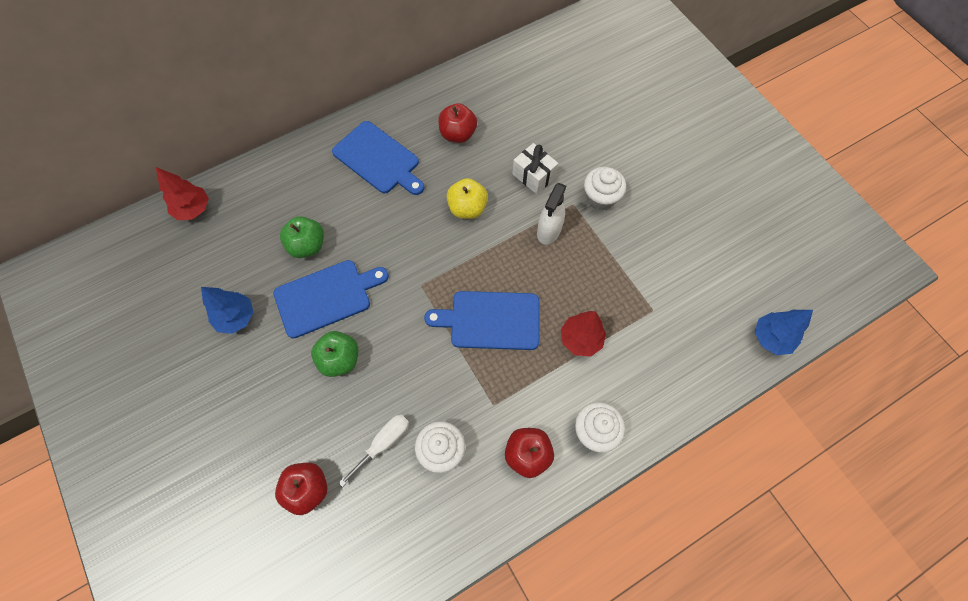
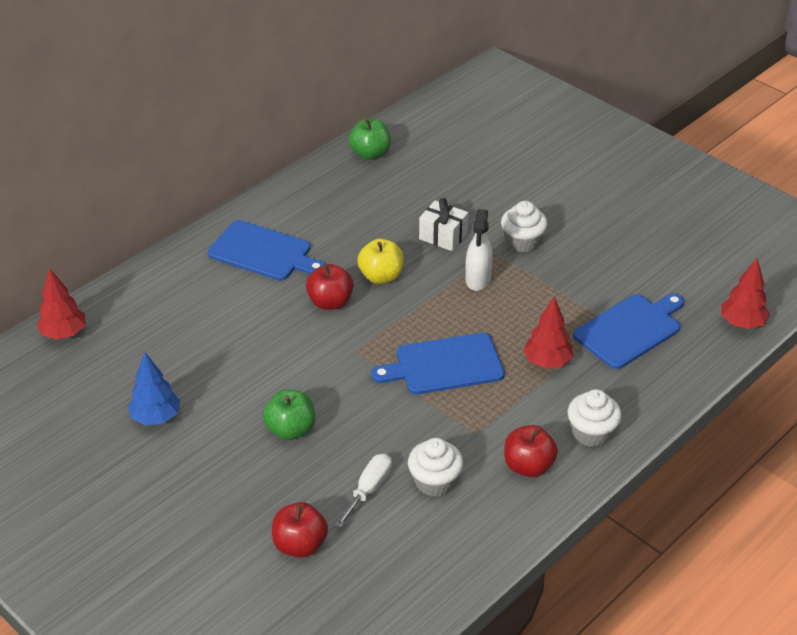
camera: 15 degrees left, 25 degrees down
blue cutting board [273,260,389,339] -> blue cutting board moved to [573,293,684,369]
green apple [280,216,324,258] -> green apple moved to [349,119,391,160]
red apple [438,103,477,143] -> red apple moved to [306,264,354,310]
blue tree [755,310,813,355] -> red tree [721,258,770,329]

